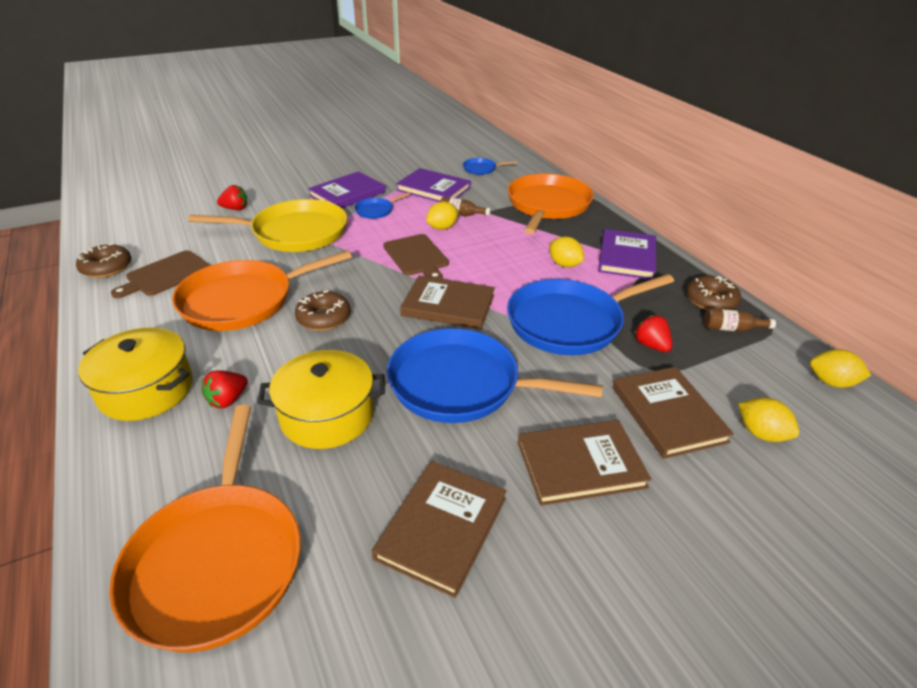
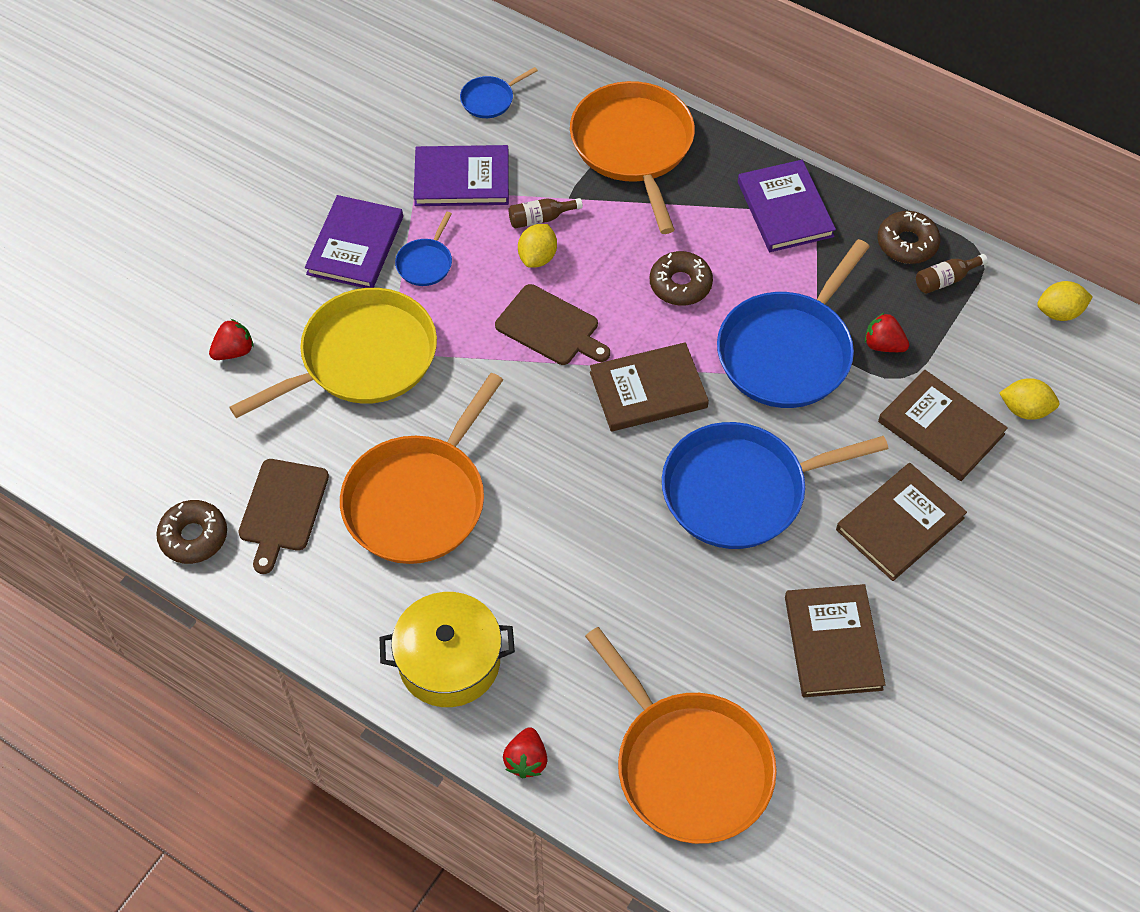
camera: 30 degrees left, 20 degrees up
red strawberry [202,370,248,408] -> red strawberry moved to [503,727,547,778]
yellow pot [257,350,385,449] -> none
brown donut [295,290,351,331] -> brown donut moved to [650,251,713,306]
yellow lemon [549,237,584,267] -> none

